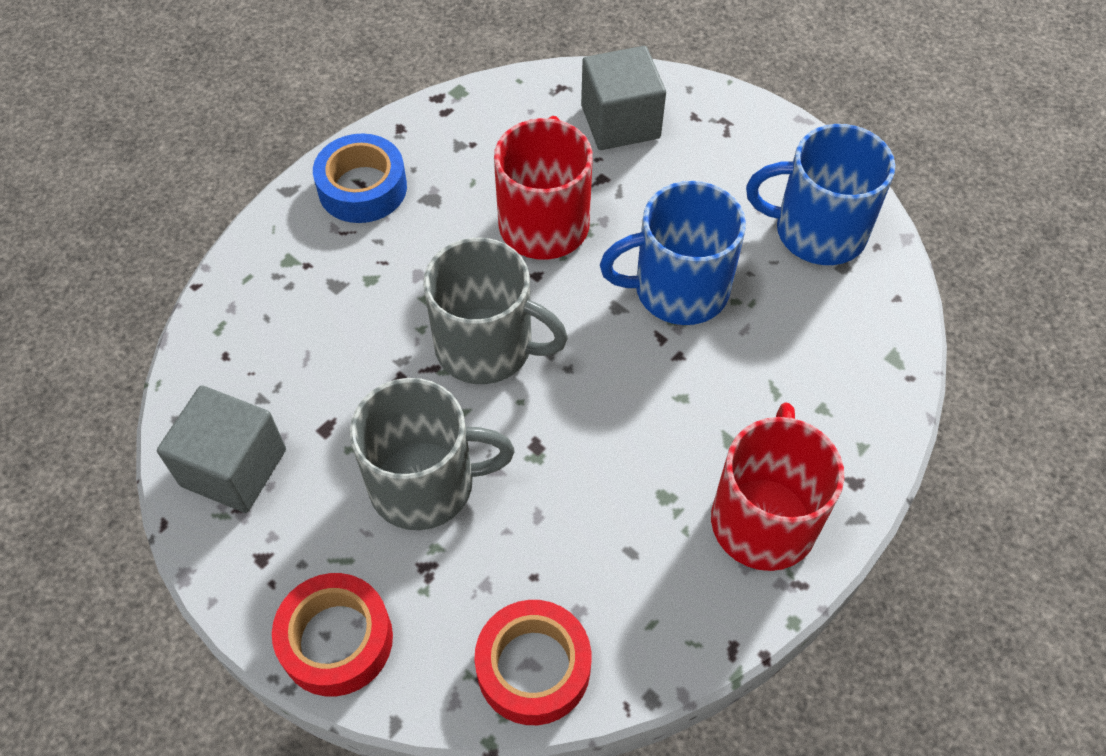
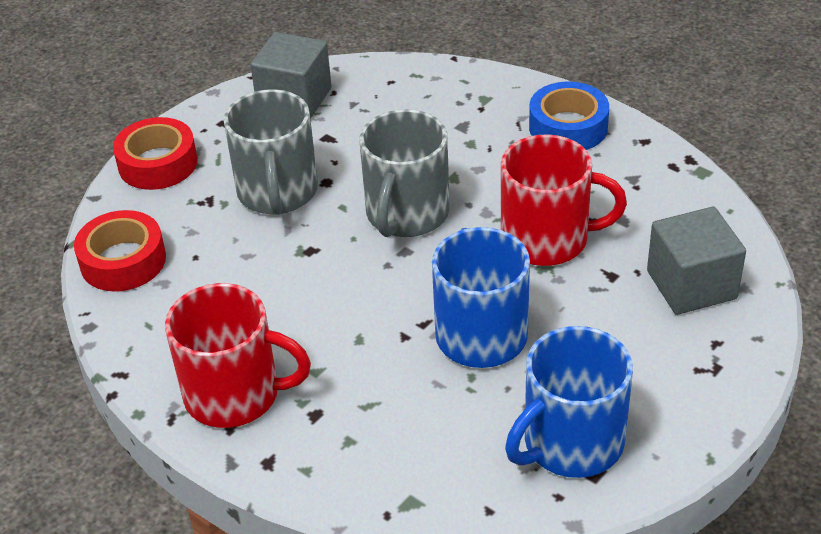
camera: 90 degrees right, 15 degrees down
blue mug [746,124,895,265] -> blue mug turned 135 degrees counterclockwise [505,326,633,478]

